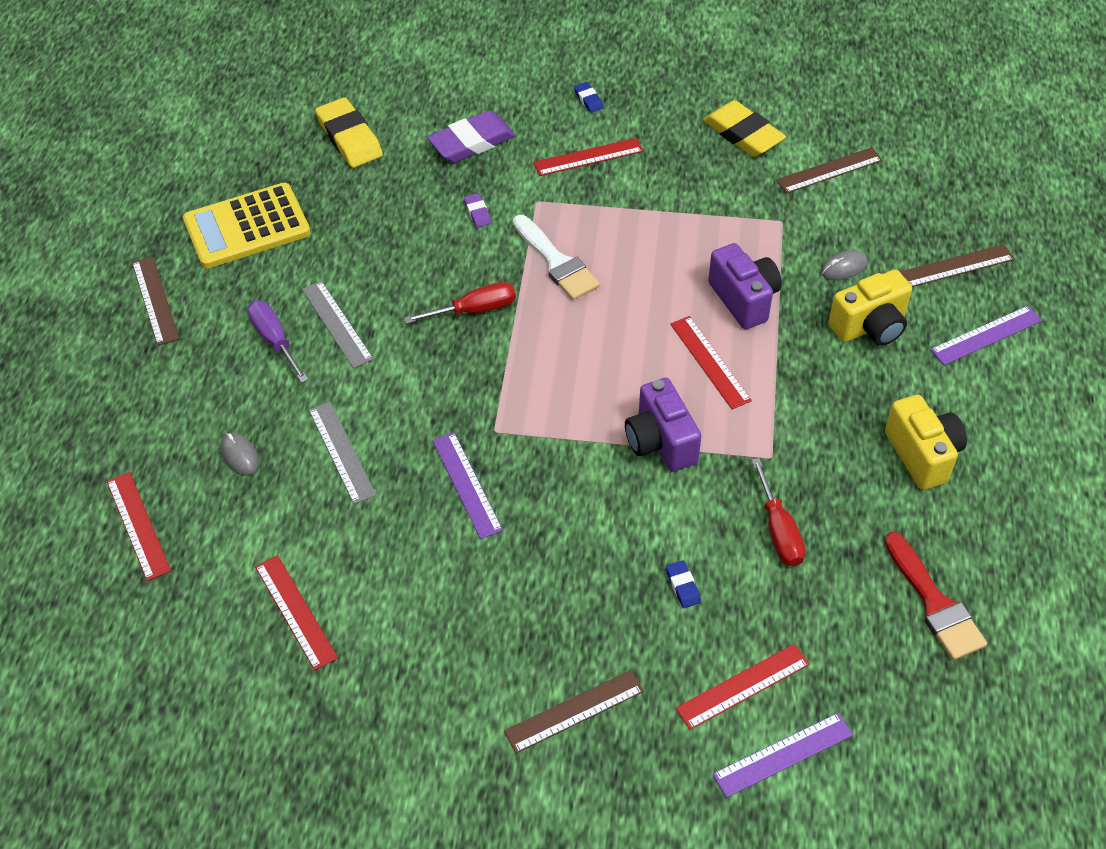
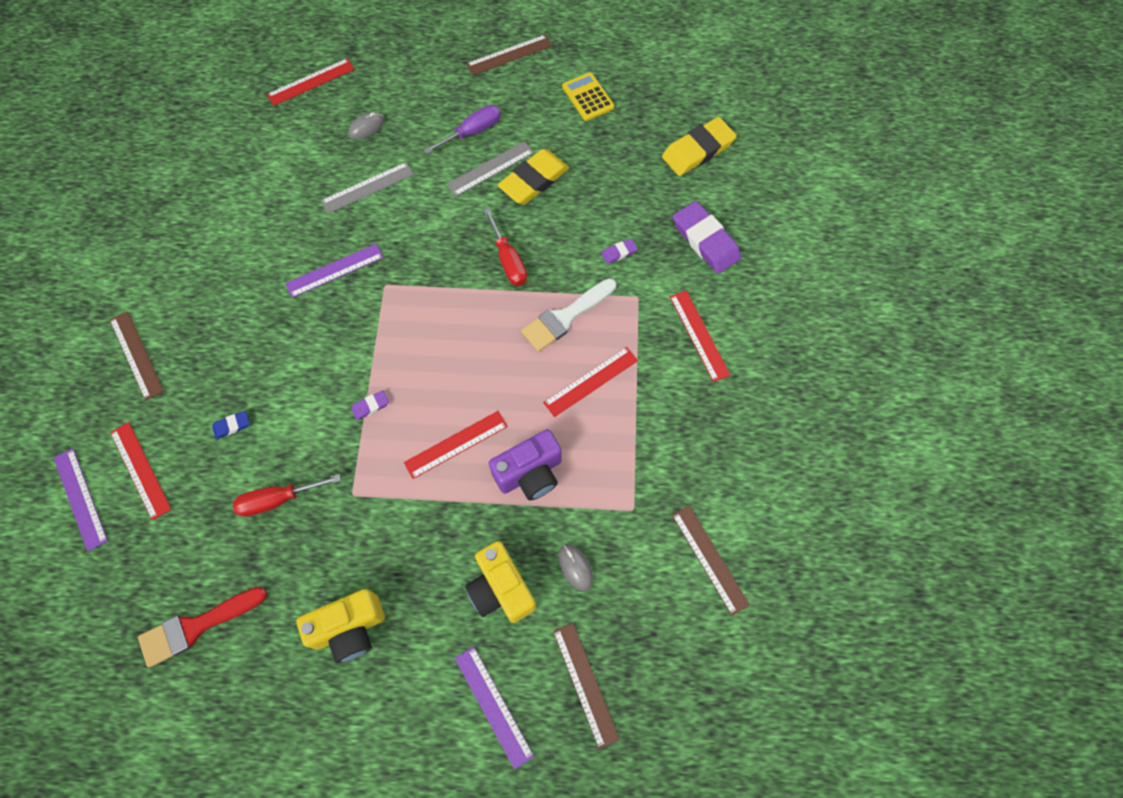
camera: 85 degrees right, 15 degrees up
yellow calculator [183,183,311,268] -> yellow calculator [562,72,614,121], size x0.57
red ruler [255,555,338,670] -> red ruler moved to [543,347,638,417]
blue eraser [574,82,604,113] -> none
purple camera [625,378,701,472] -> purple eraser [351,390,389,420]
yellow eraser [703,100,786,157] -> yellow eraser moved to [498,149,569,204]

